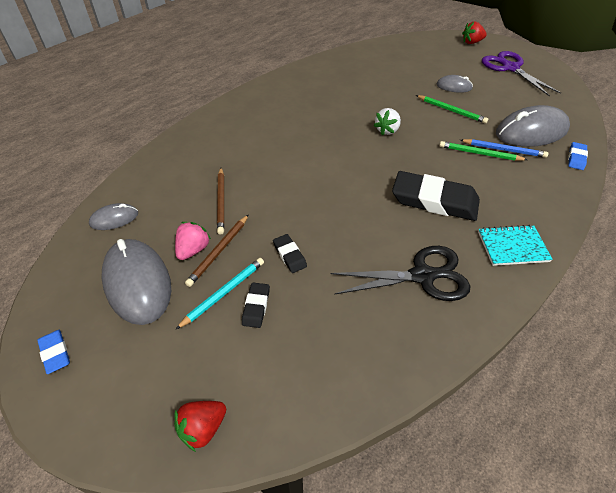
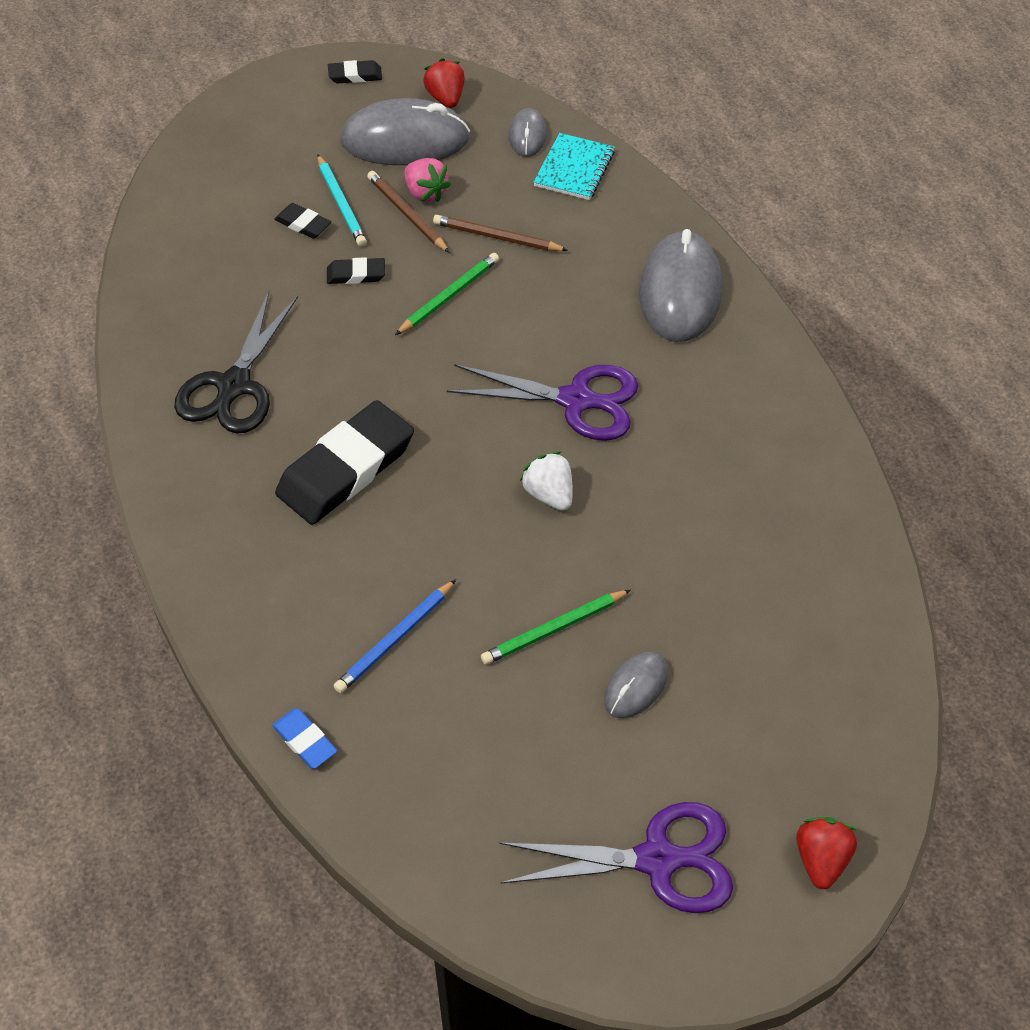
camera: 115 degrees right, 5 degrees up
blue eraser [37,330,70,374] -> black eraser [328,60,382,83]
red strawberry [174,401,226,452] -> red strawberry moved to [423,58,465,108]
green pencil [439,141,527,161] -> green pencil moved to [395,253,499,335]
turquoise notebook [478,225,553,266] -> turquoise notebook moved to [534,133,615,200]
grey mouse [496,105,570,147] -> grey mouse moved to [639,229,722,342]
none -> purple scissors [447,364,638,441]

